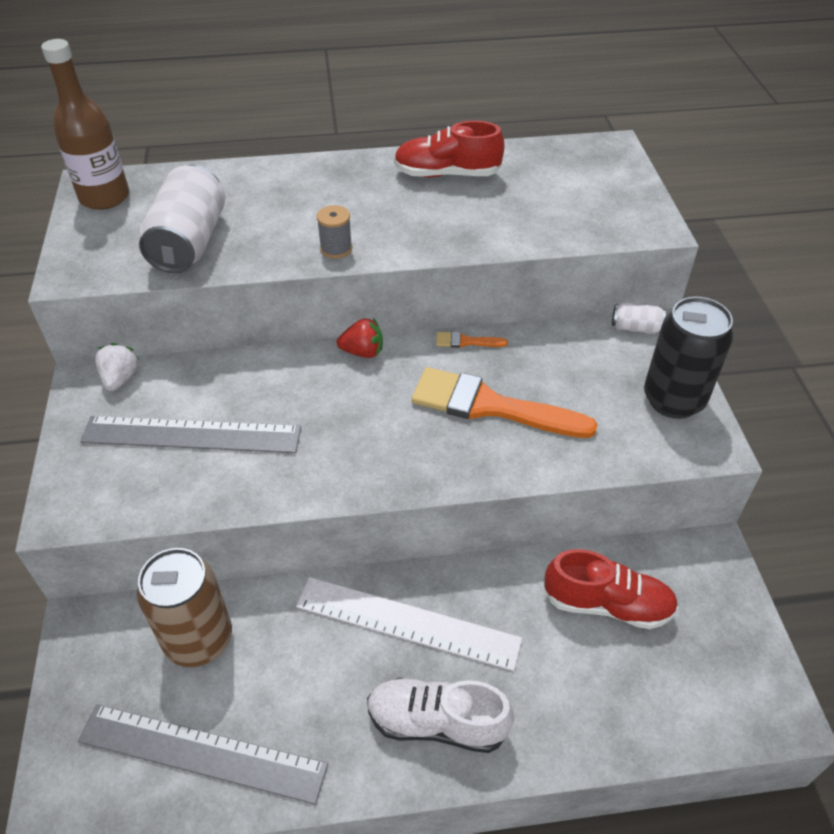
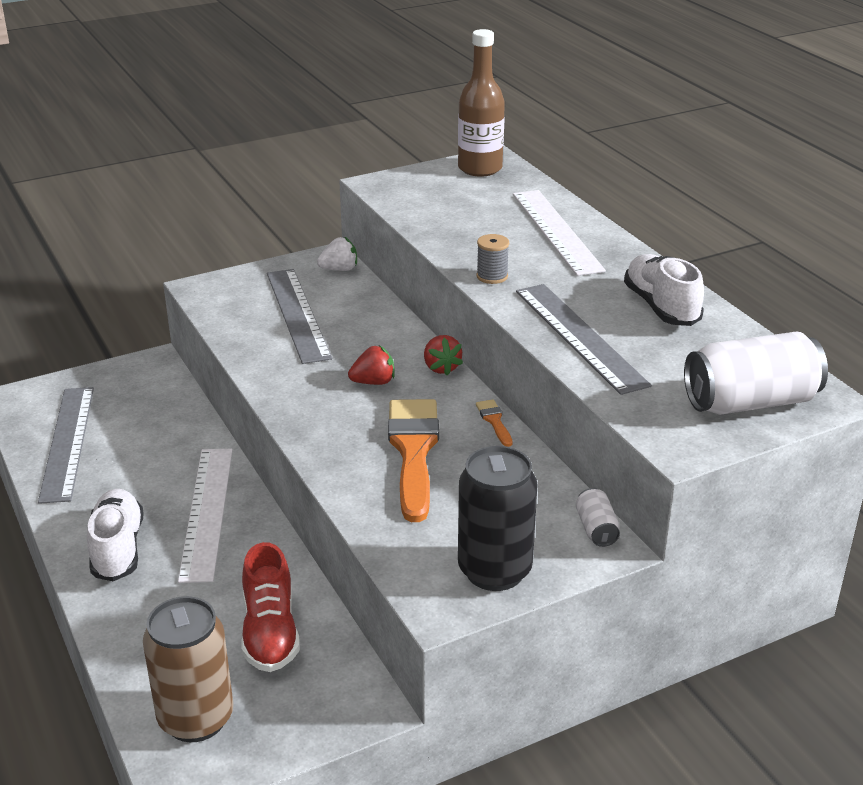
camera: 70 degrees right, 15 degrees down
brown can [137,548,232,667] -> brown can moved to [143,596,233,742]
white can [139,165,225,273] -> white can moved to [684,331,828,415]
red shoe [394,121,505,177] -> white shoe [624,254,704,326]
none -> red strawberry [348,346,395,385]
none -> white ruler [513,190,606,276]
none -> grey ruler [516,284,652,395]

